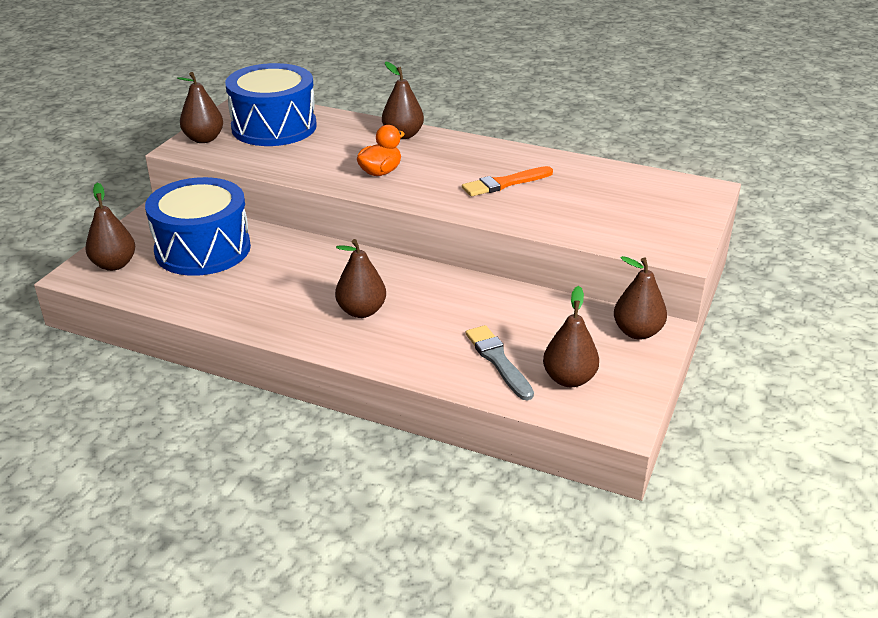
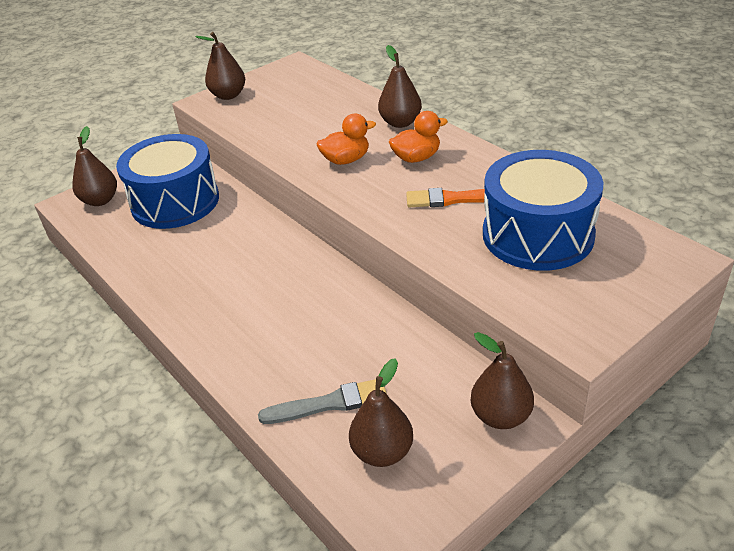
camera: 30 degrees right, 5 degrees up
blue drum [225,63,317,146] -> blue drum moved to [483,150,603,271]
brown pear [335,239,386,318] -> none
grey brush [466,325,534,401] -> grey brush turned 75 degrees clockwise [258,379,387,424]
none -> orange duck [389,111,448,163]

